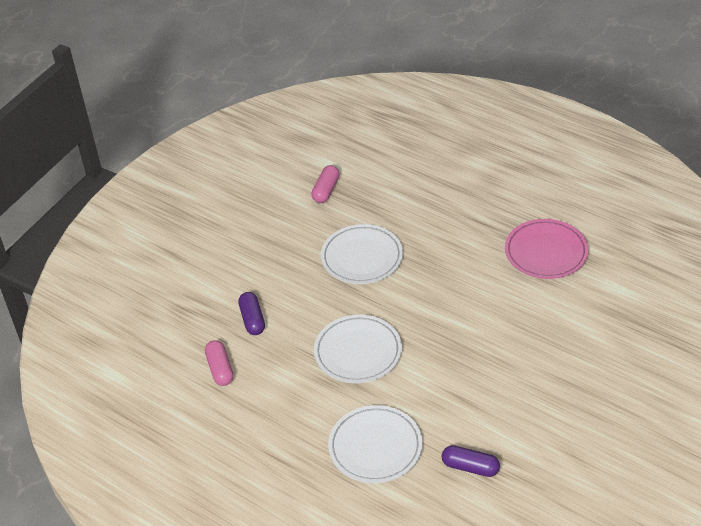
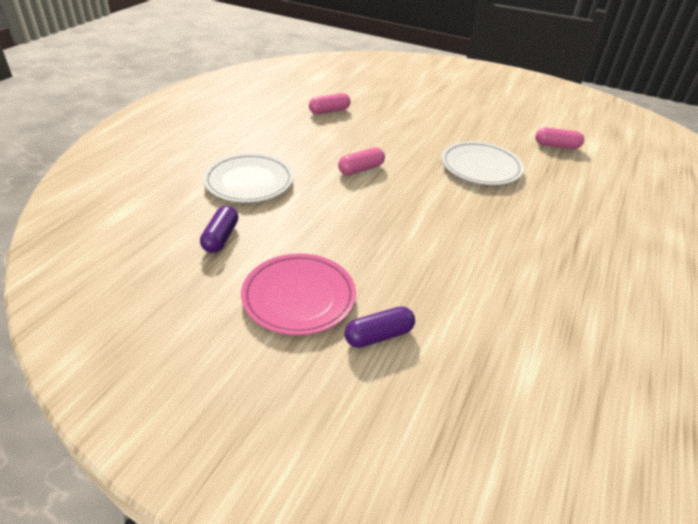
camera: 75 degrees right, 5 degrees down
purple capsule [238,292,265,335] -> purple capsule moved to [344,306,415,348]
white plate [314,315,402,383] -> pink capsule [338,147,385,175]
pink plate [505,219,589,279] -> pink plate moved to [241,254,356,335]

